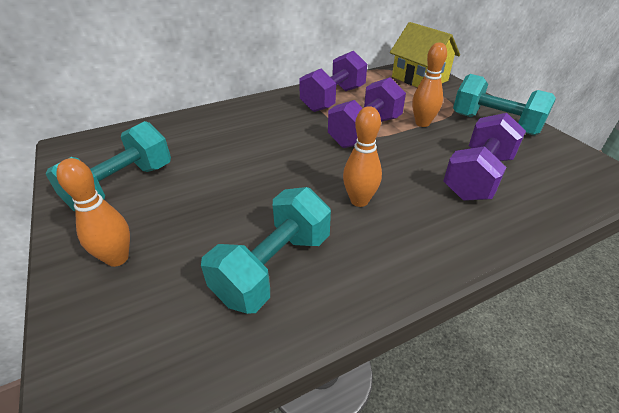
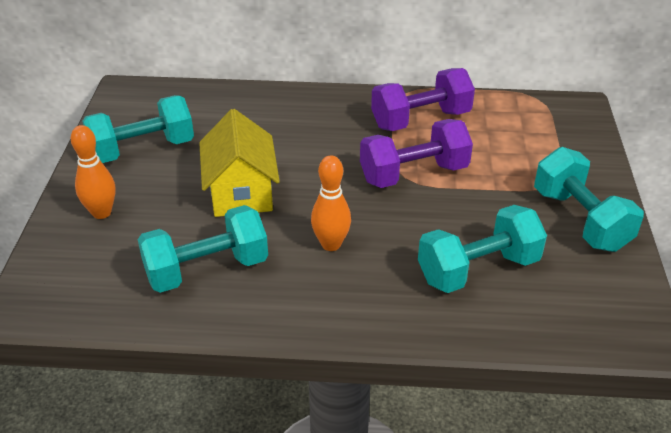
camera: 30 degrees right, 0 degrees up
yellow house [390,22,460,87] -> yellow house moved to [199,109,280,217]
orange bowling pin [412,43,447,127] -> none
purple dumbbell [443,113,526,201] -> turquoise dumbbell [418,205,547,293]

